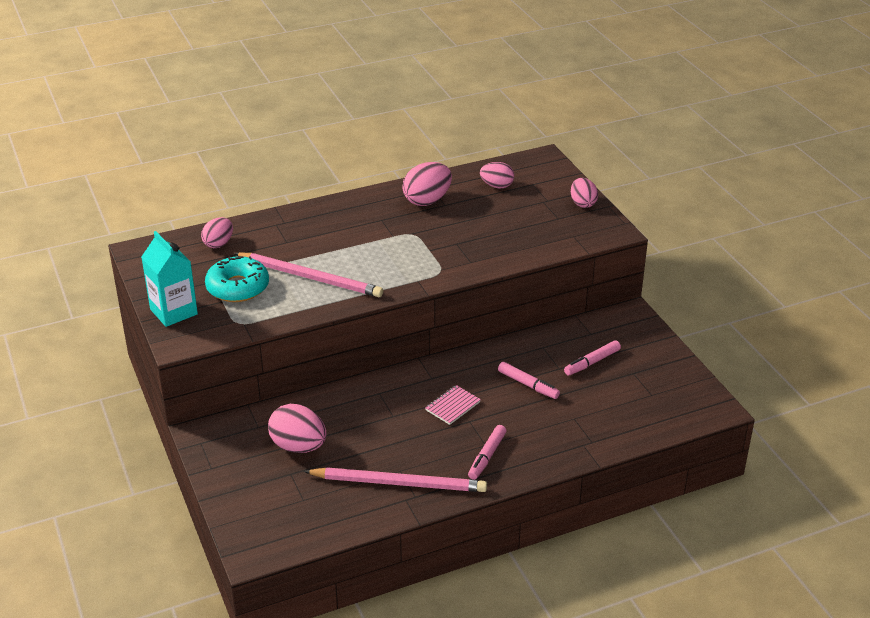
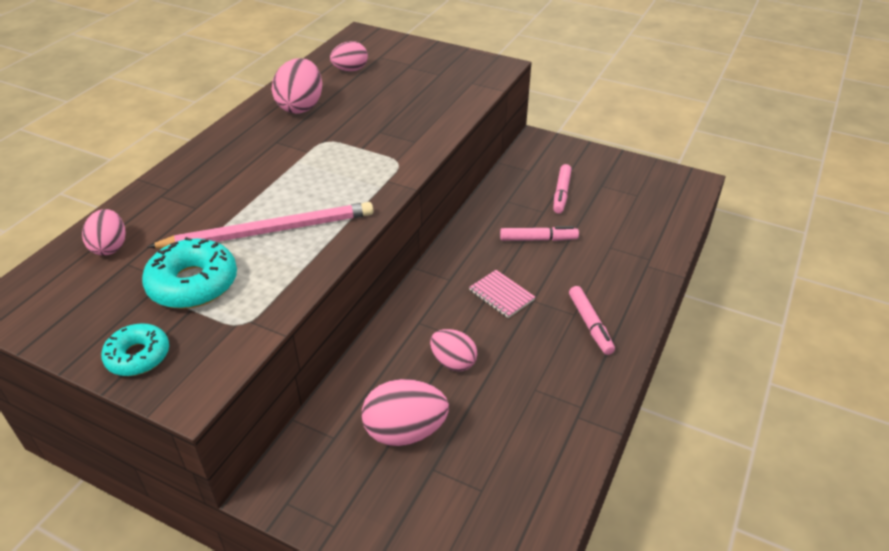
camera: 40 degrees left, 5 degrees up
turquoise carton [141,231,198,327] -> turquoise donut [101,324,169,376]
pink pencil [304,467,487,492] -> none
pink notebook [425,385,481,425] -> pink notebook turned 45 degrees counterclockwise [469,270,535,318]
pink egg [571,178,598,208] -> pink egg moved to [430,329,478,371]

